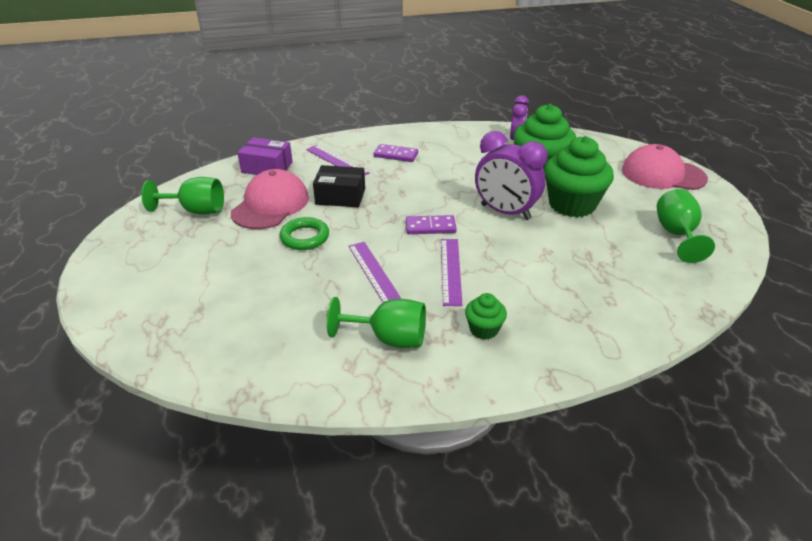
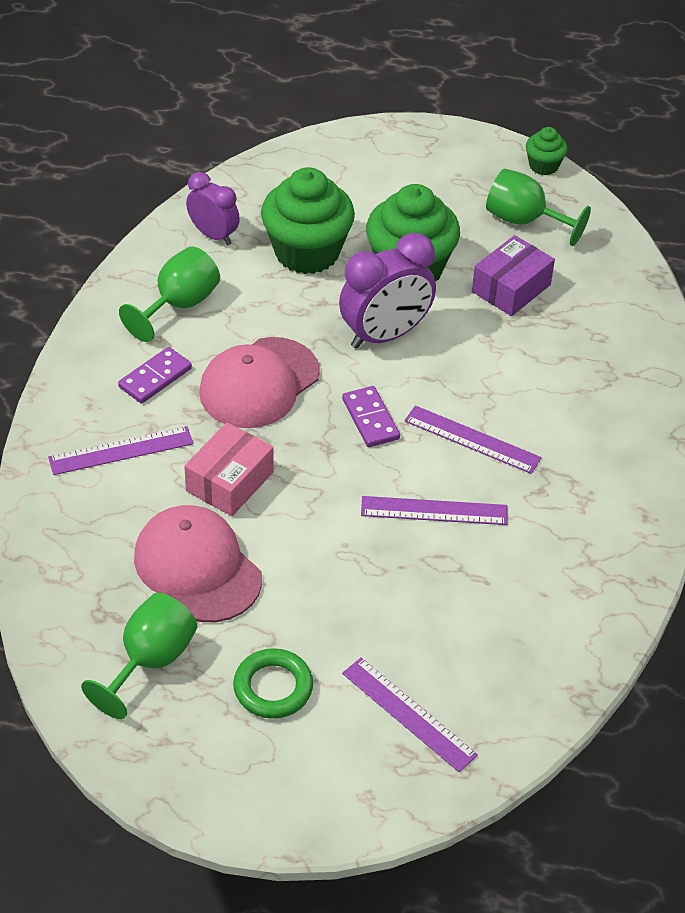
camera: 65 degrees left, 10 degrees up
purple box [237,137,293,175] -> purple box moved to [472,235,555,316]
green ring [280,217,329,250] -> green ring moved to [233,648,313,719]
black box [313,165,365,207] -> pink box [184,422,273,516]
green goblet [327,297,426,348] -> green goblet moved to [119,246,220,342]
purple domino [406,215,457,234] -> purple domino turned 45 degrees counterclockwise [342,386,400,447]
green cupcake [465,293,507,340] -> green cupcake moved to [526,127,568,175]
pink cap [622,144,708,190] -> pink cap moved to [199,337,320,428]
none -> purple ruler [342,658,478,772]

